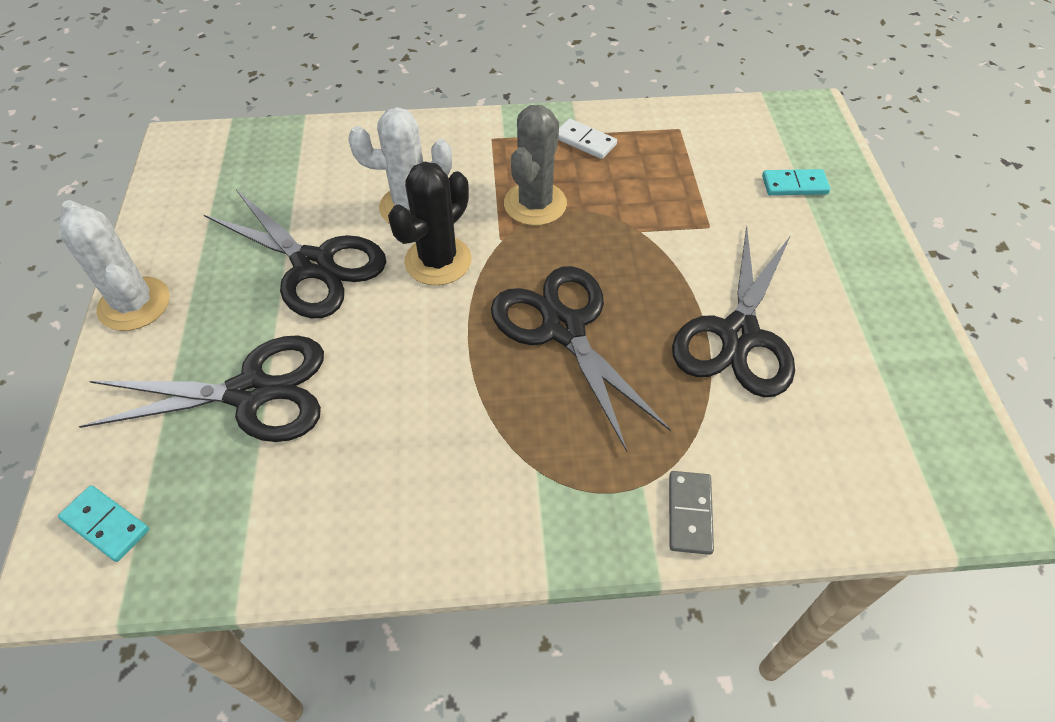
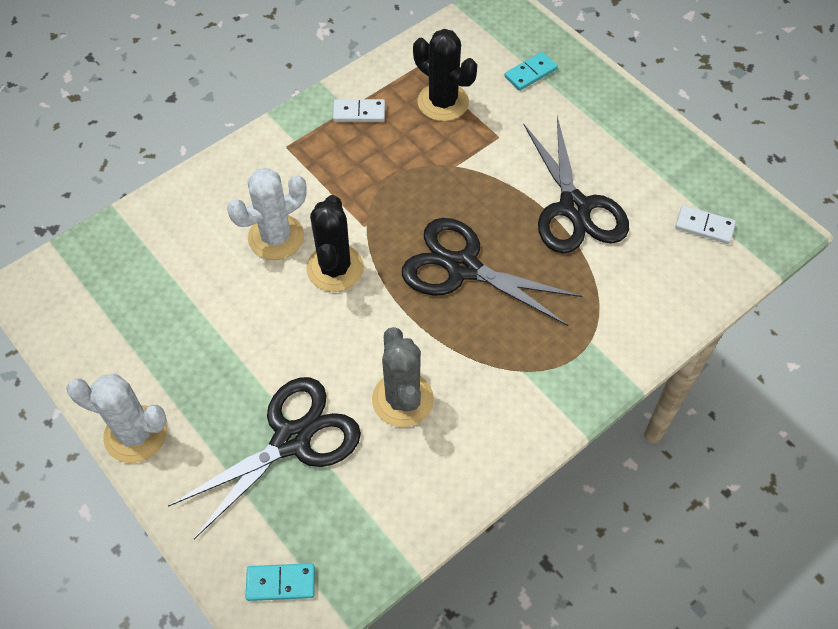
camera: 35 degrees left, 5 degrees up
black scissors [204,190,386,318] -> none
grey cactus [504,105,567,226] -> grey cactus moved to [372,327,434,427]
grey domino [669,471,714,555] -> none
none -> black cactus [413,29,477,121]
none -> white domino [675,205,736,244]

